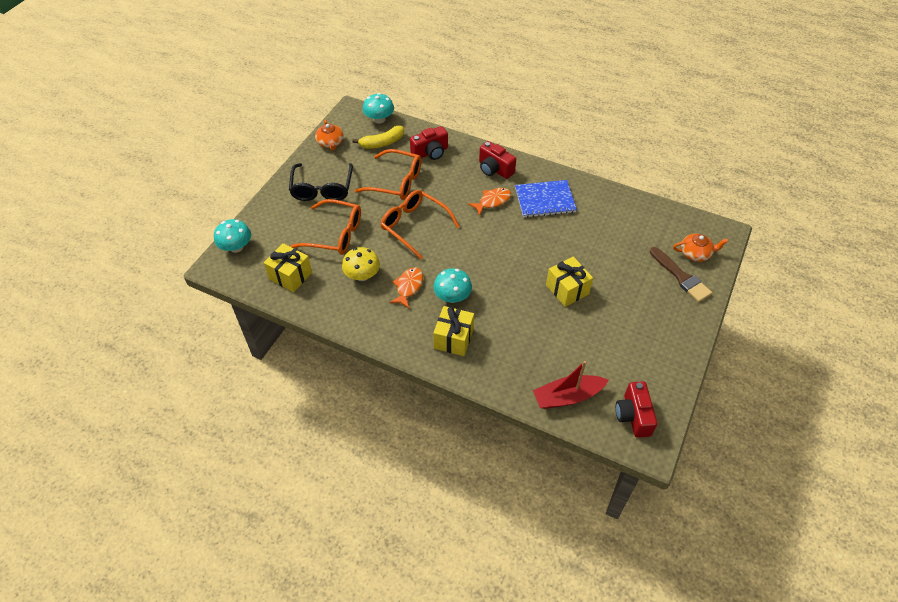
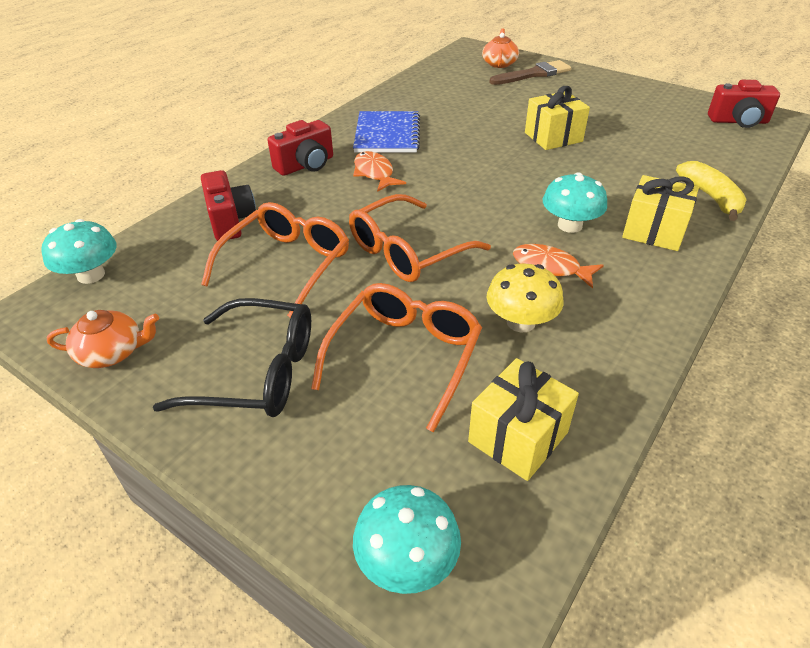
camera: 80 degrees left, 10 degrees down
yellow banana [352,126,404,149] -> yellow banana moved to [676,161,747,221]
red boat [533,361,609,409] -> none

